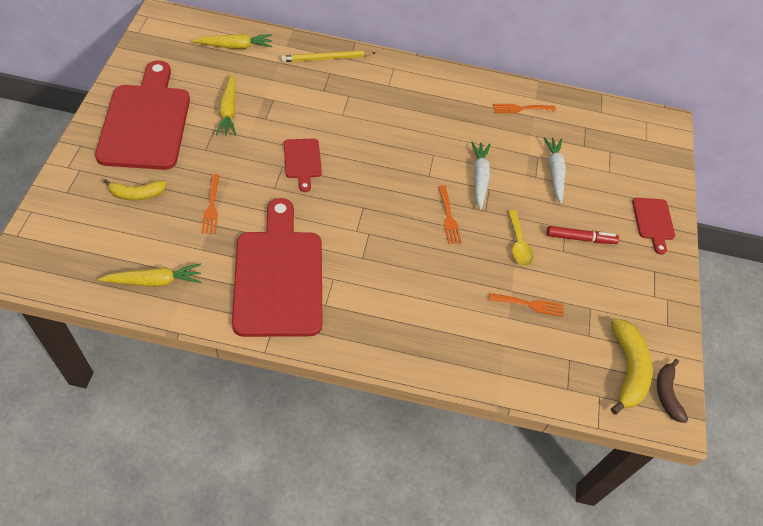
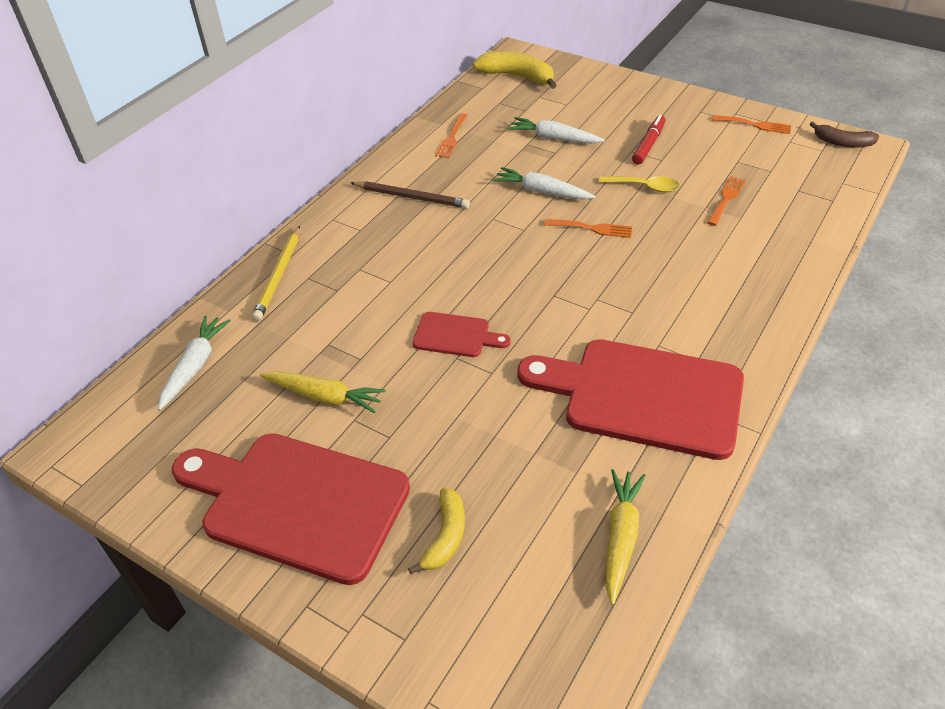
camera: 60 degrees left, 10 degrees down
yellow carrot [192,34,272,49] -> white carrot [158,316,231,410]
orange fork [201,174,220,234] -> orange fork moved to [712,115,791,134]
yellow banana [611,319,652,415] -> yellow banana moved to [473,51,557,89]
red cutting board [632,198,675,255] -> none
none -> brown pencil [350,181,470,209]

